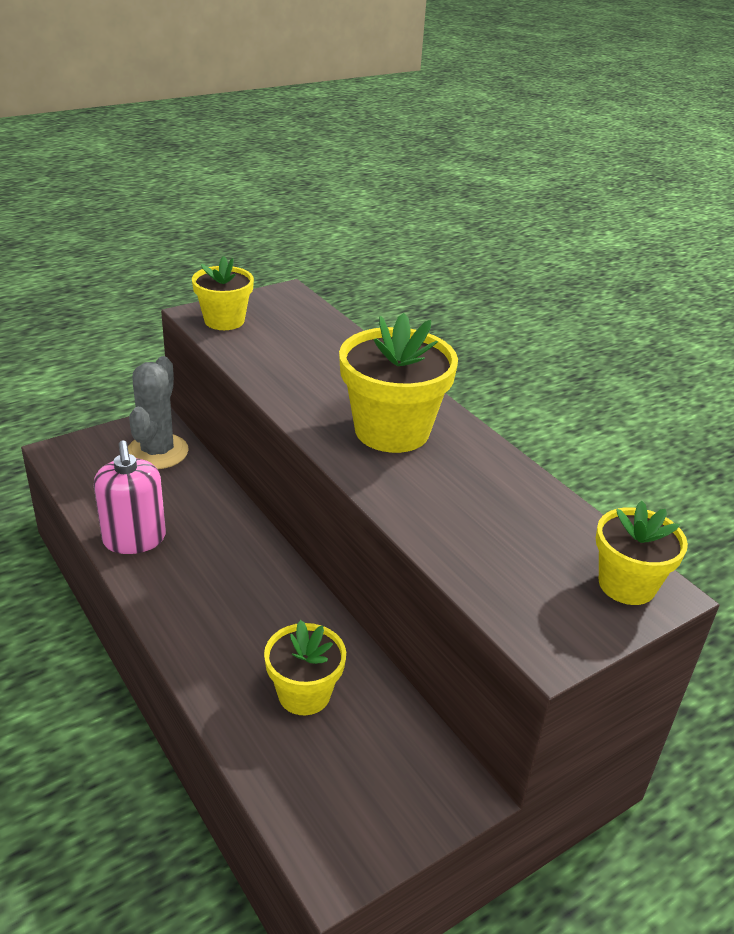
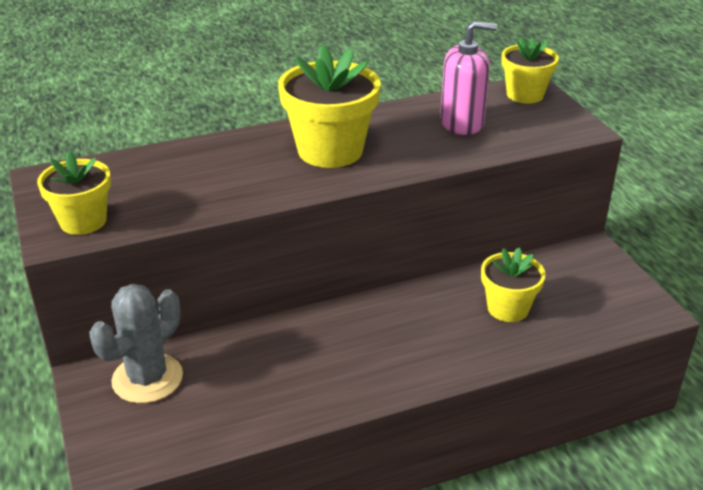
camera: 75 degrees left, 0 degrees up
pink soap dispenser [94,440,166,554] -> pink soap dispenser moved to [440,21,497,135]
grey cactus [128,356,189,469] -> grey cactus turned 75 degrees counterclockwise [89,284,183,403]

